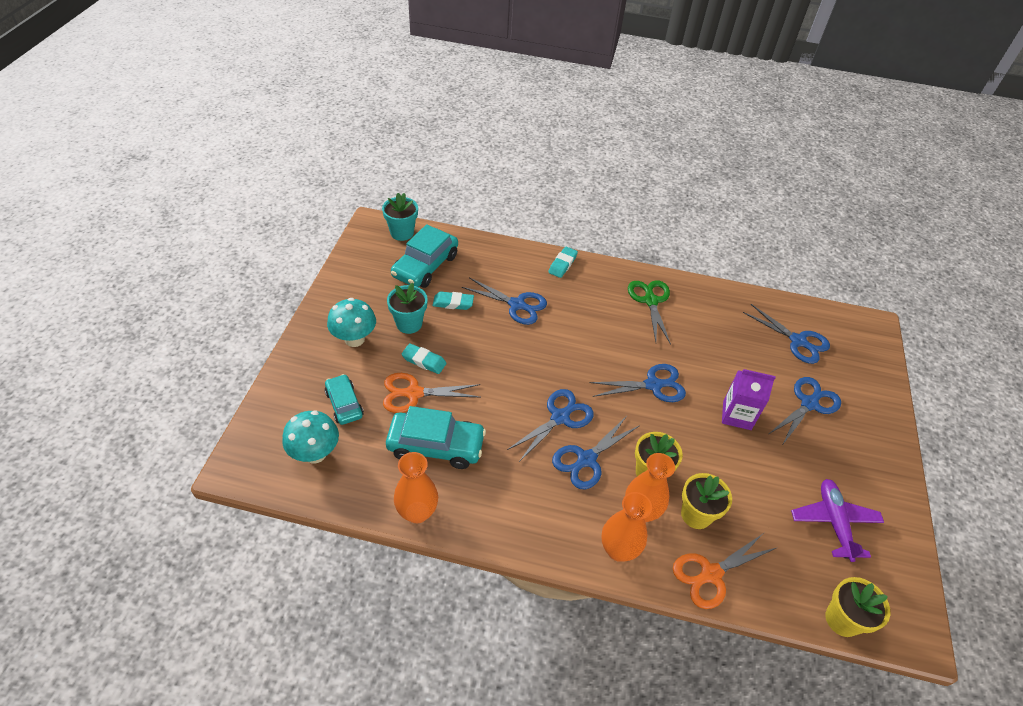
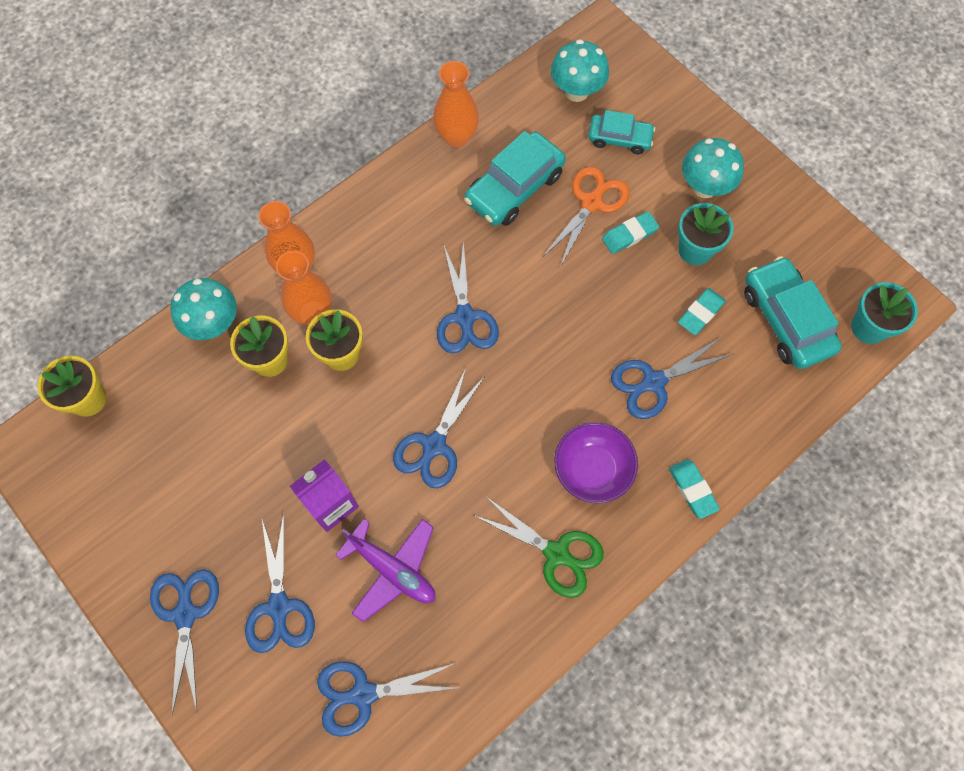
camera: 130 degrees right, 20 degrees up
blue scissors [552,416,640,489] -> blue scissors moved to [150,569,219,714]
orange scissors [673,533,778,609] -> turquoise mushroom [170,278,237,340]
purple plane [791,479,884,562] -> purple plane moved to [335,519,435,622]
none -> purple bowl [554,422,638,503]

